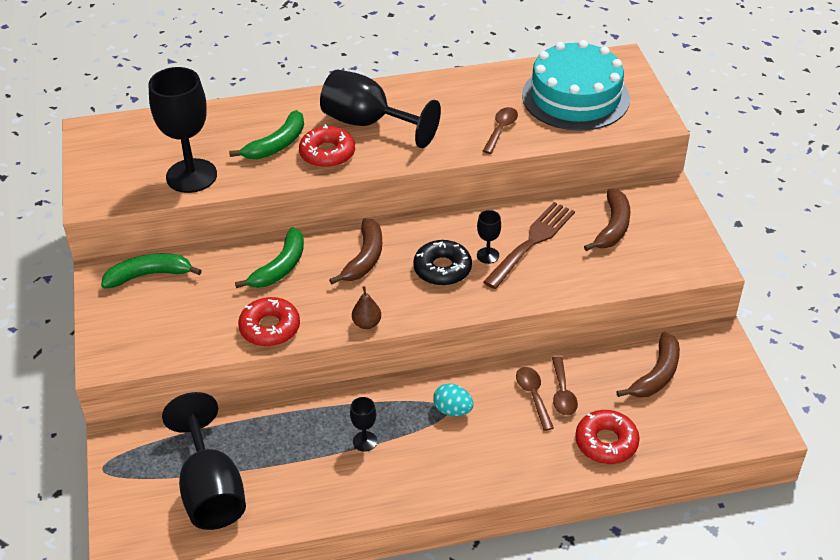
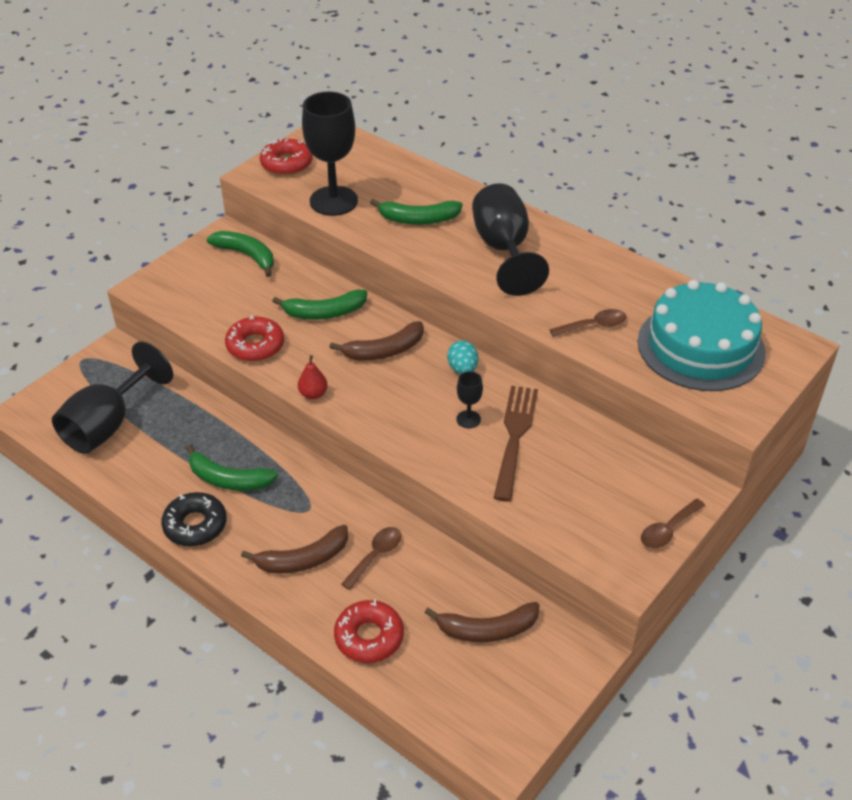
camera: 50 degrees right, 0 degrees up
red donut [299,124,355,168] -> red donut moved to [260,138,313,175]
black goblet [350,397,377,452] -> green banana [186,444,278,491]
brown pear [352,286,381,329] -> red pear [298,355,328,399]
black donut [413,240,472,286] -> black donut moved to [161,492,227,546]
turquoise egg [433,383,473,416] -> turquoise egg moved to [447,340,478,374]
brown fork [483,202,575,289] -> brown fork turned 75 degrees counterclockwise [493,386,538,502]
brown spoon [552,356,578,416] -> brown spoon moved to [641,499,705,549]
brown banana [584,188,631,251] -> brown banana moved to [241,525,348,574]

